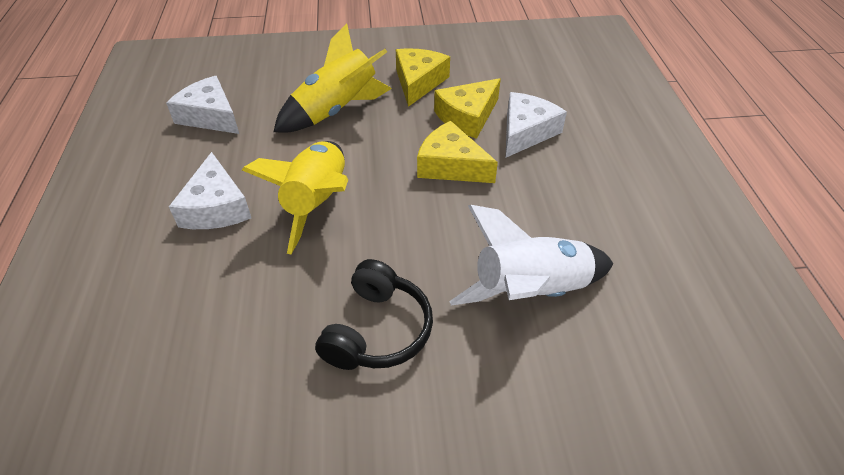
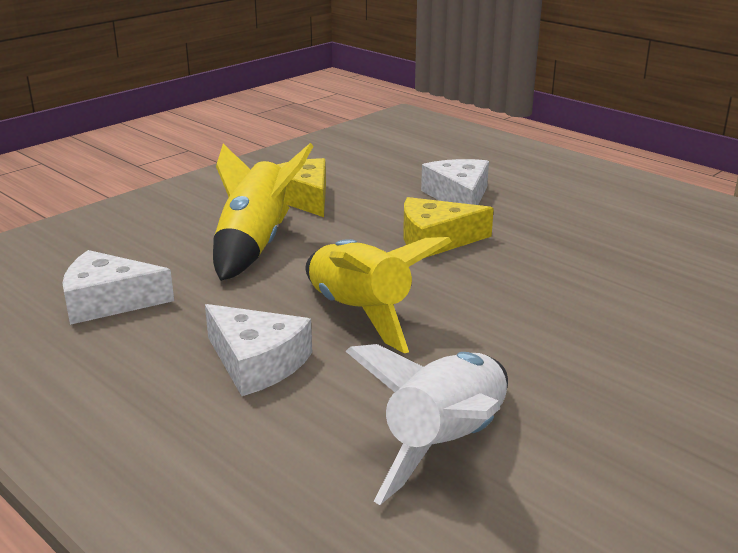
camera: 40 degrees left, 20 degrees down
black headphones [315,259,433,370] -> none
yellow cheese [434,78,501,139] -> none
white rocket [449,205,613,306] -> white rocket moved to [346,344,508,505]

